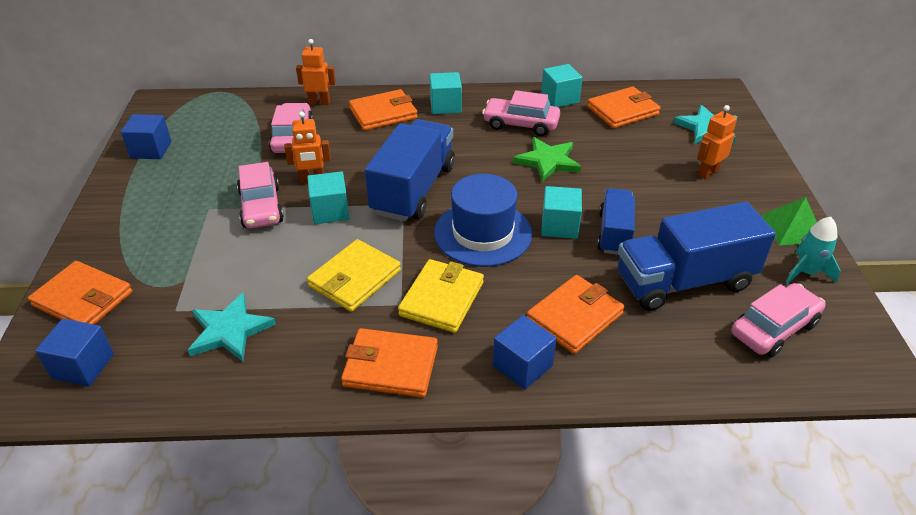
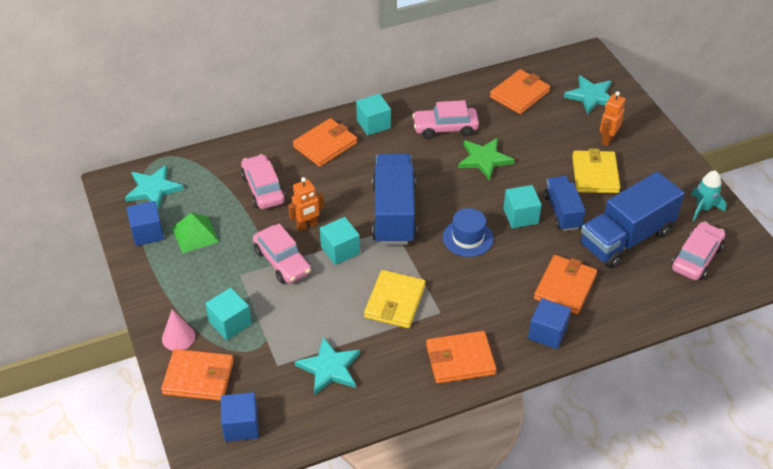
camera: 20 degrees left, 5 degrees up
orange robot [296,39,336,105] -> none
yellow wallet [398,259,484,333] -> yellow wallet moved to [572,148,620,193]
blue hat [434,174,532,267] -> blue hat [443,208,494,257], size x0.65
turquoise cube [541,64,583,107] -> turquoise cube moved to [205,288,252,340]
green pyramid [762,197,817,245] -> green pyramid moved to [172,213,219,253]
none -> turquoise star [125,165,184,210]
none -> pink cone [162,310,195,351]

